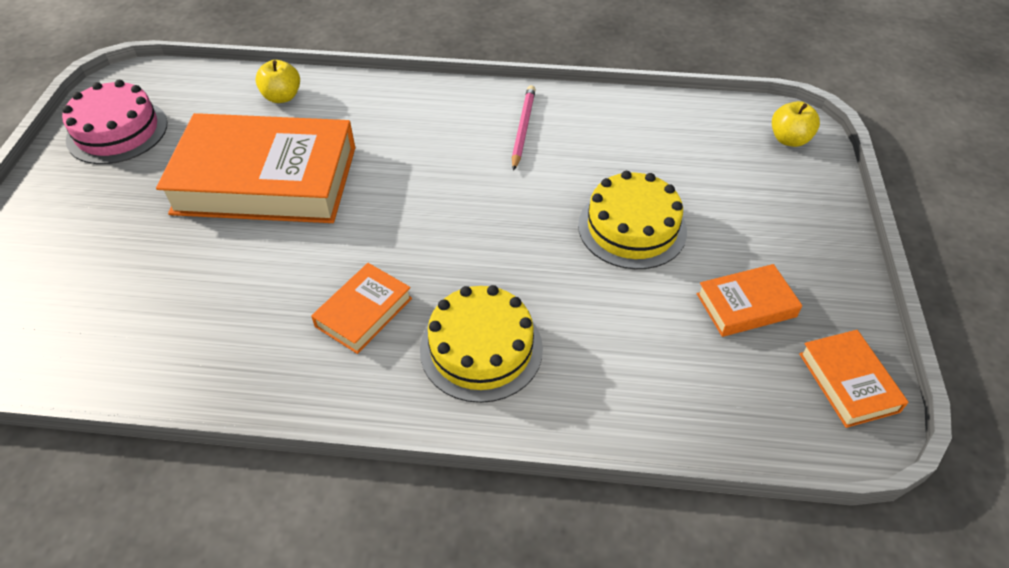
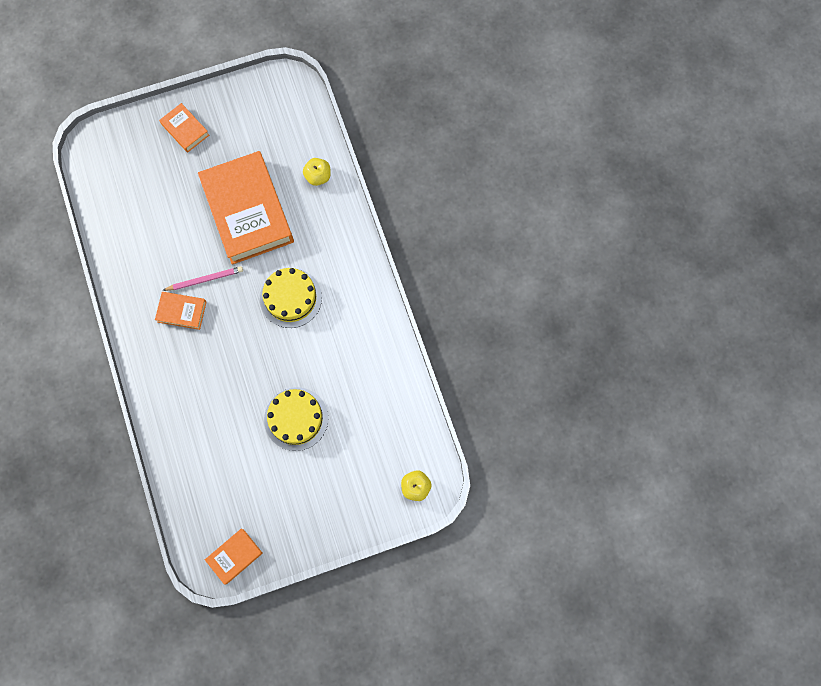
camera: 65 degrees right, 25 degrees up
pink cake [62,80,167,164] -> none
yellow cake [420,285,543,403] -> yellow cake moved to [260,268,322,328]
pink pencil [512,85,536,171] -> pink pencil moved to [162,266,243,291]
orange book [697,264,802,337] -> orange book moved to [159,103,209,153]

